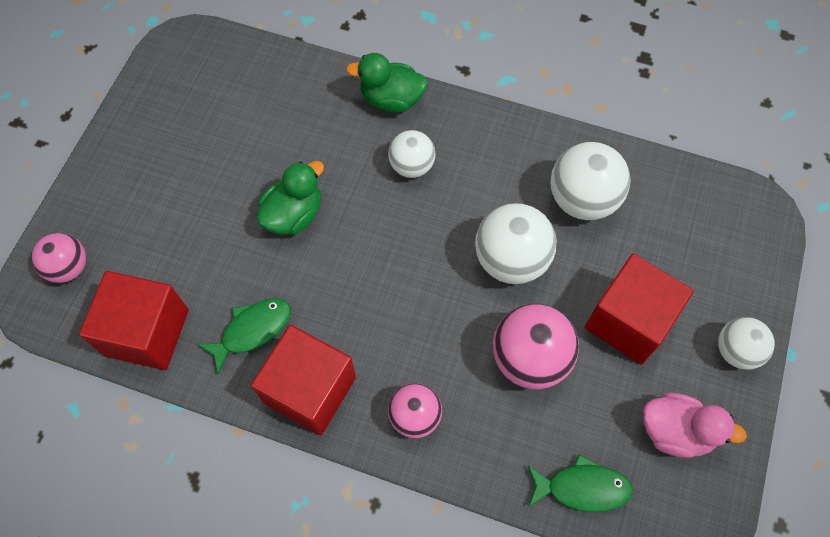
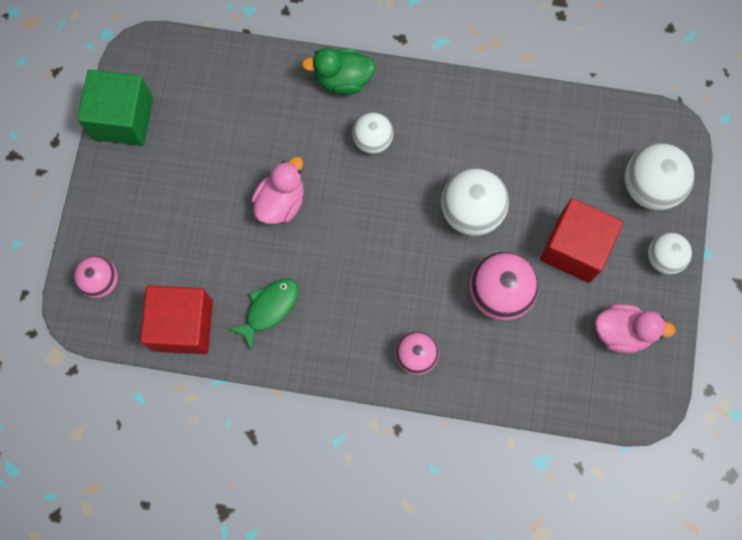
camera: 10 degrees left, 10 degrees up
red cube [251,325,356,435] -> none
green duck [256,161,324,235] -> pink duck [252,156,304,224]
green fish [528,454,633,512] -> none
white ball [550,142,631,220] -> white ball moved to [625,143,694,210]
none -> green cube [77,69,153,146]

